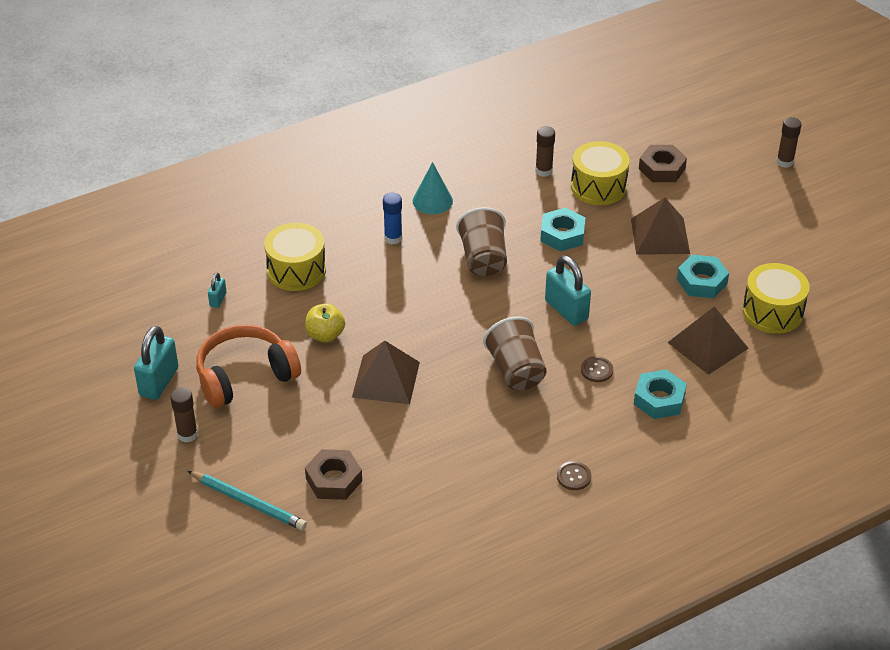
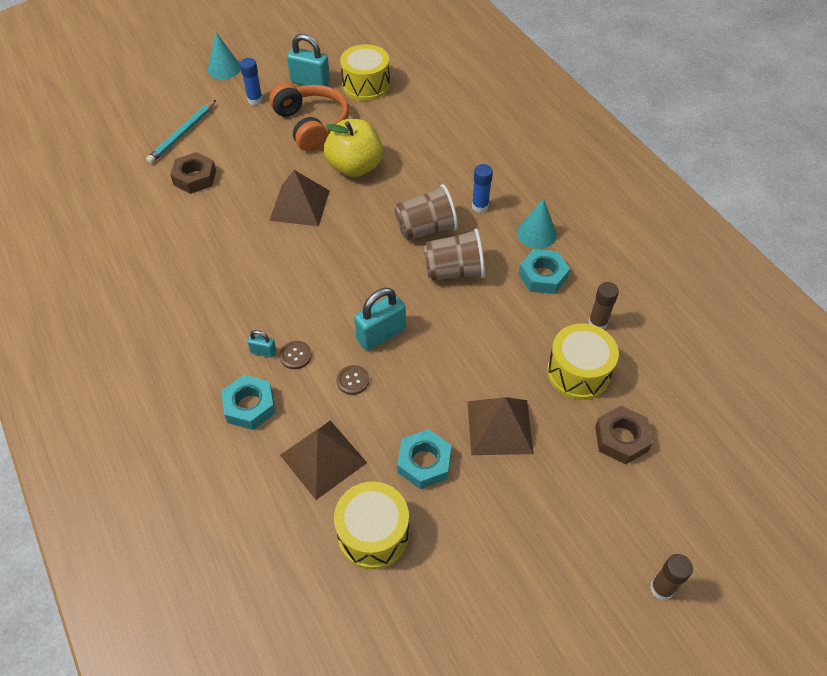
camera: 90 degrees right, 10 degrees up
brown glue stick [170,387,198,442] -> blue glue stick [240,58,263,105]
turquoise padlock [208,272,227,308] -> turquoise padlock moved to [247,330,276,358]
yellow drum [264,223,326,291] -> yellow drum moved to [340,44,390,101]
yellow apple [305,303,345,342] -> yellow apple [324,119,383,177], size x1.70
brown cup [483,316,547,390] -> brown cup moved to [395,184,458,240]
turquoise nut [540,208,586,251] -> turquoise nut moved to [519,249,570,294]
brown button [557,461,591,490] -> brown button moved to [337,365,369,395]
none -> turquoise cone [208,32,241,79]

